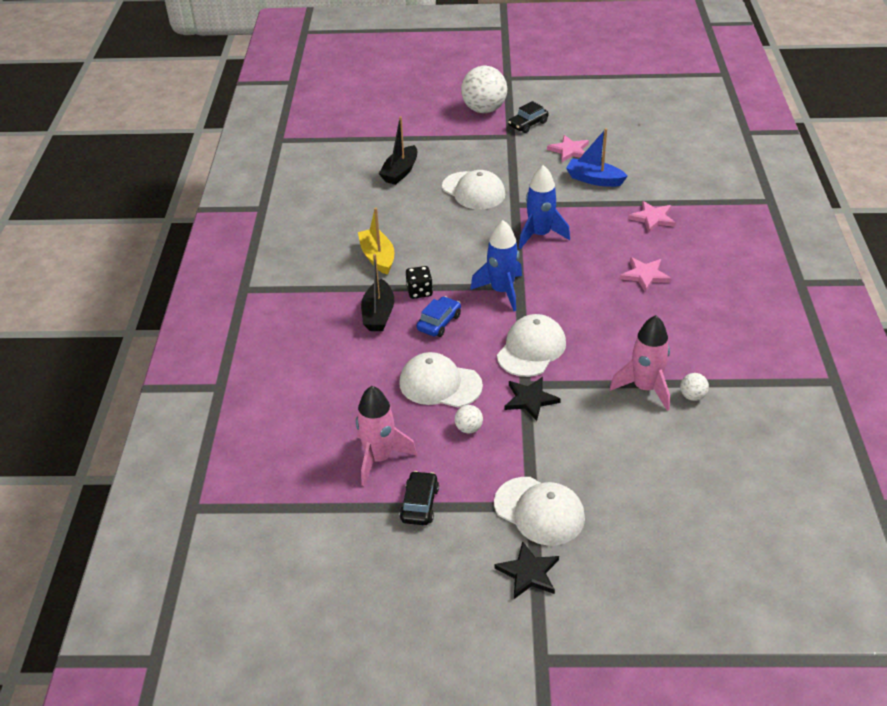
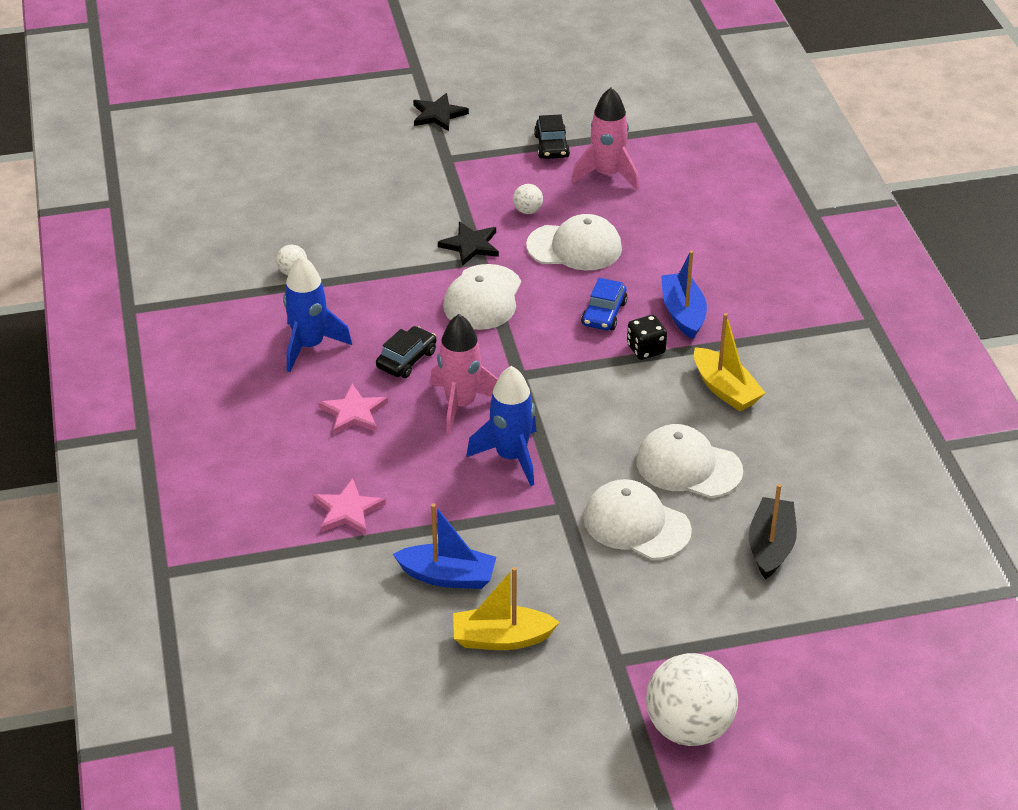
camera: 165 degrees right, 0 degrees up
black boat [361,254,394,331] -> blue boat [661,250,707,339]
blue rocket [470,220,522,311] -> blue rocket moved to [283,256,352,372]
white cap [494,477,585,546] -> white cap moved to [636,424,743,498]
black car [508,101,549,133] -> black car moved to [376,326,436,378]
pink star [547,135,589,162] -> yellow boat [453,567,560,650]
pink rocket [610,315,670,411] -> pink rocket moved to [430,314,498,434]

